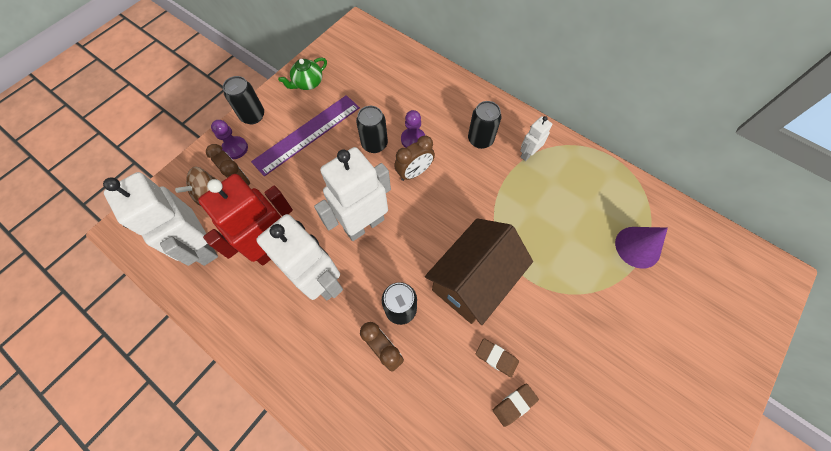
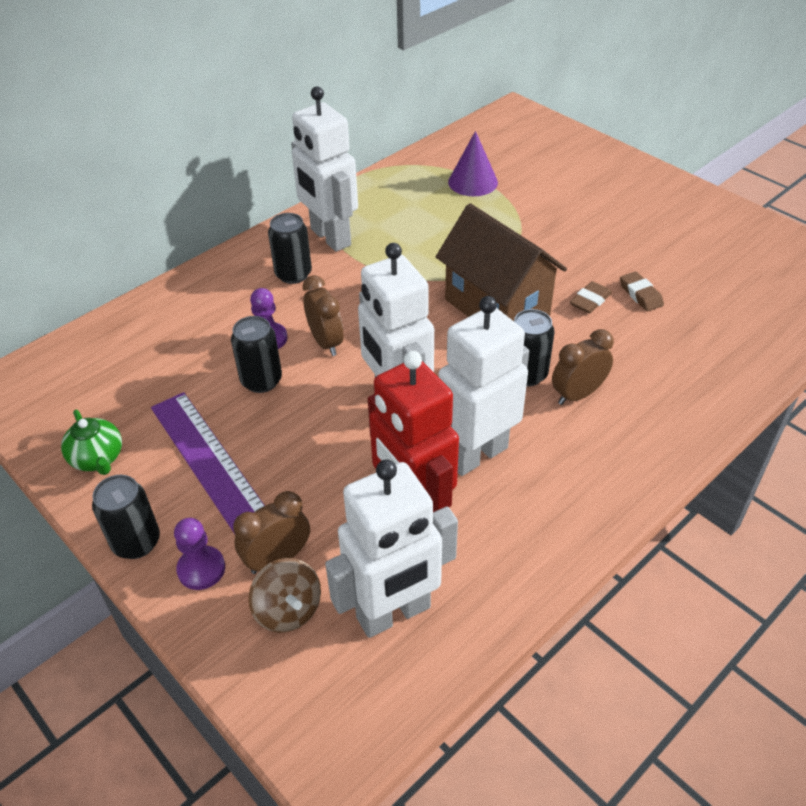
camera: 80 degrees left, 20 degrees down
white robot [520,116,552,161] -> white robot [291,87,358,252], size x2.08

